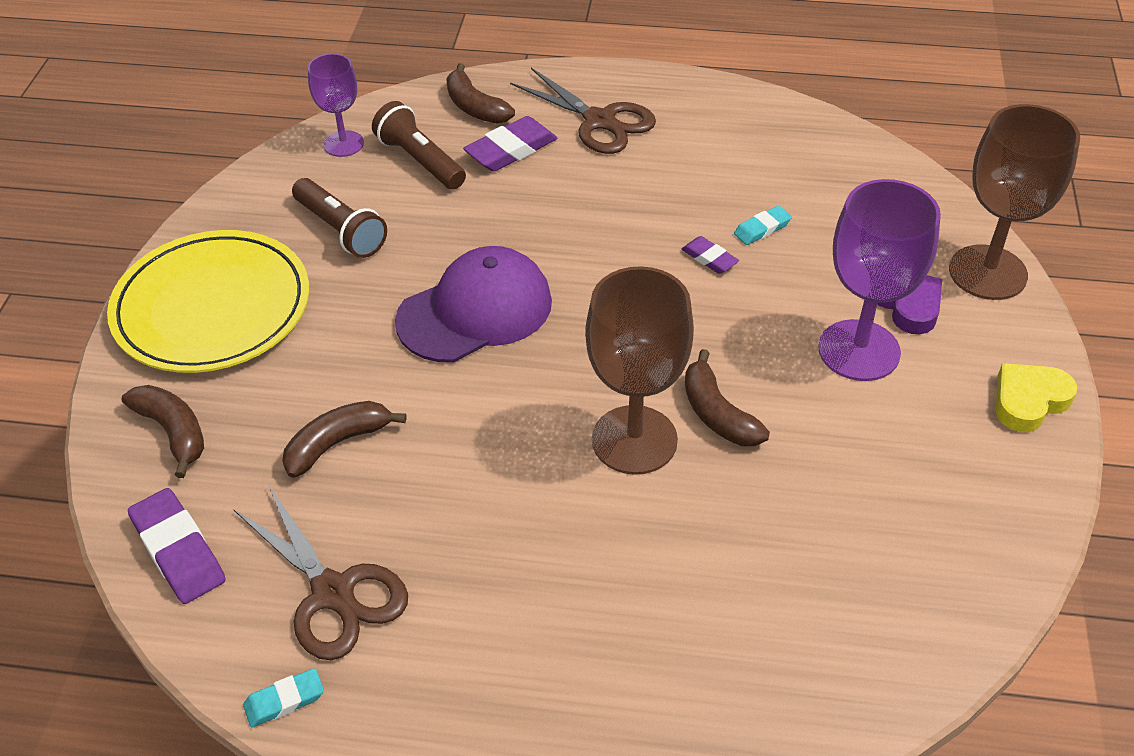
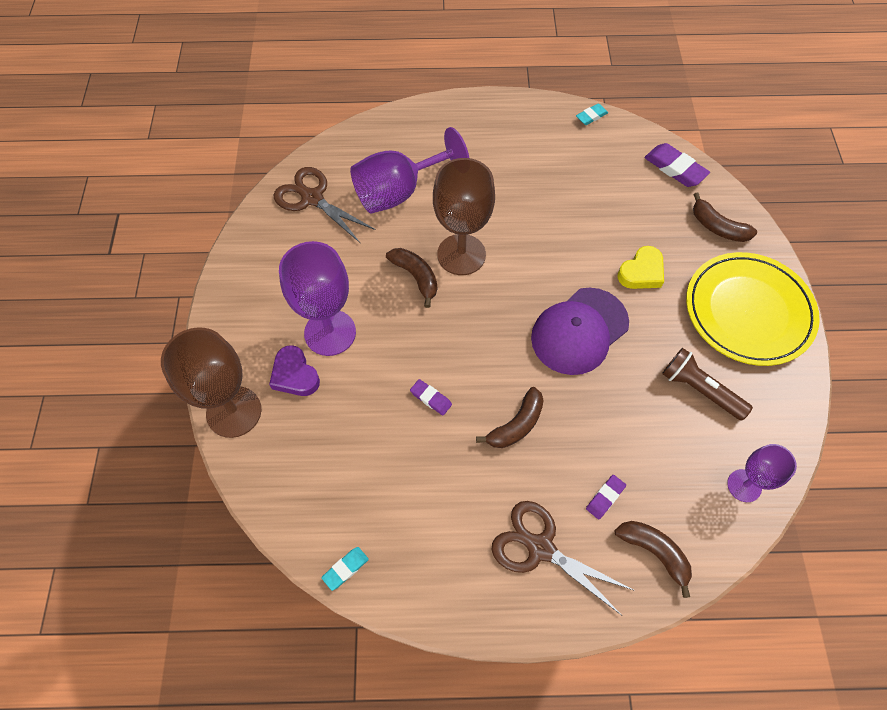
camera: 170 degrees right, 15 degrees up
brown scissors [233,485,408,660] -> brown scissors moved to [274,167,376,243]
brown banana [282,401,406,478] -> brown banana moved to [476,387,544,448]
brown flashlight [372,101,466,190] -> none
purple eraser [463,116,557,171] -> purple eraser [586,475,626,519], size x0.57
turquoise eraser [734,206,792,245] -> turquoise eraser moved to [321,547,369,591]
yellow heart [996,363,1077,432] -> yellow heart moved to [617,246,664,289]
none -> purple goblet [350,127,469,214]

